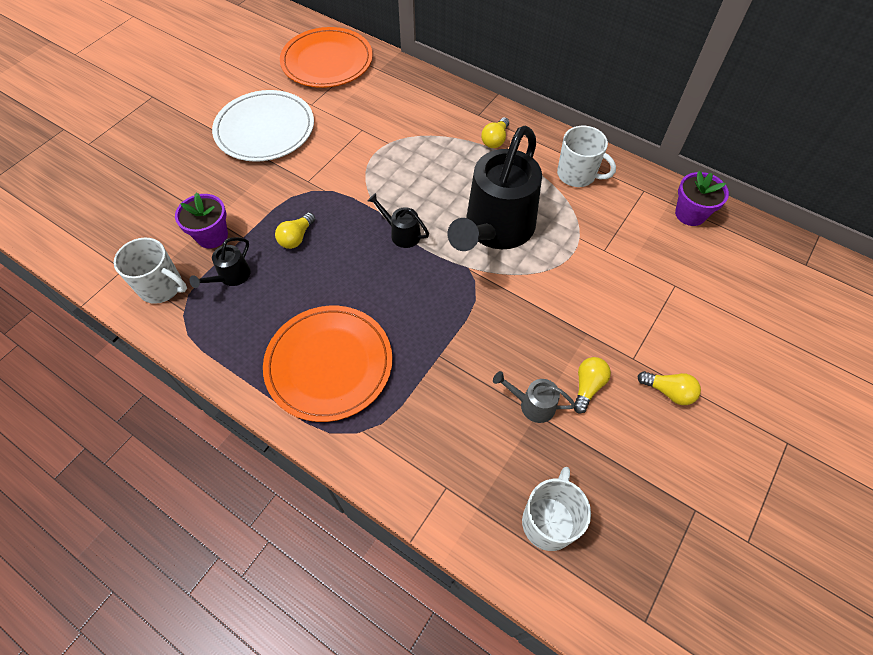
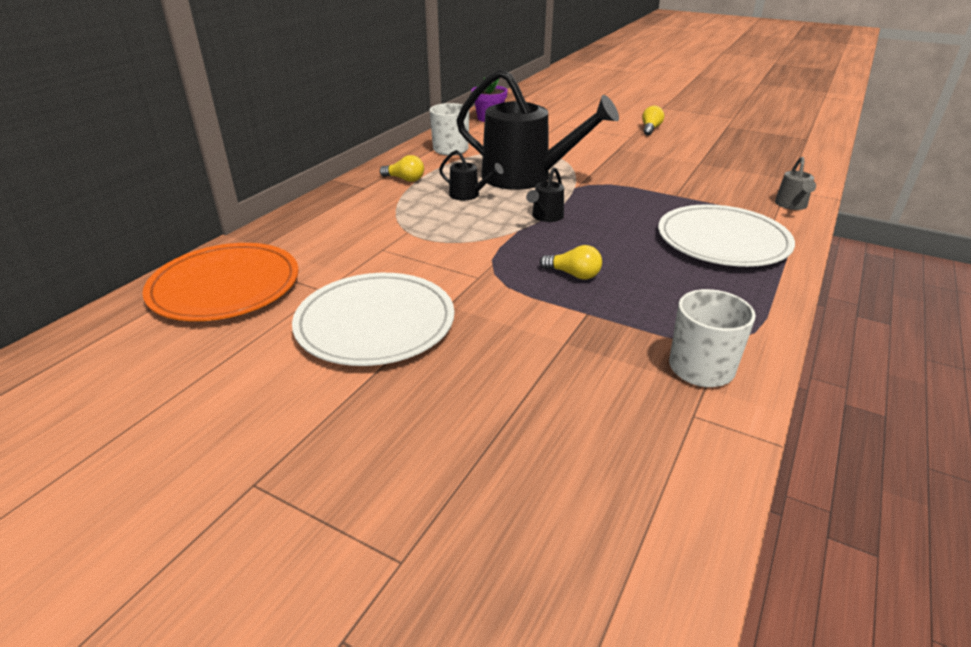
camera: 95 degrees left, 25 degrees down
purple flower pot [175,193,228,249] -> none
black watering can [189,237,251,288] -> black watering can moved to [439,150,503,201]
orange plate [263,306,392,422] -> white plate [658,204,795,267]
grey watering can [493,371,576,423] -> grey watering can moved to [775,157,816,210]
white mug [522,467,591,551] -> none
yellow light bulb [574,357,611,413] -> none

